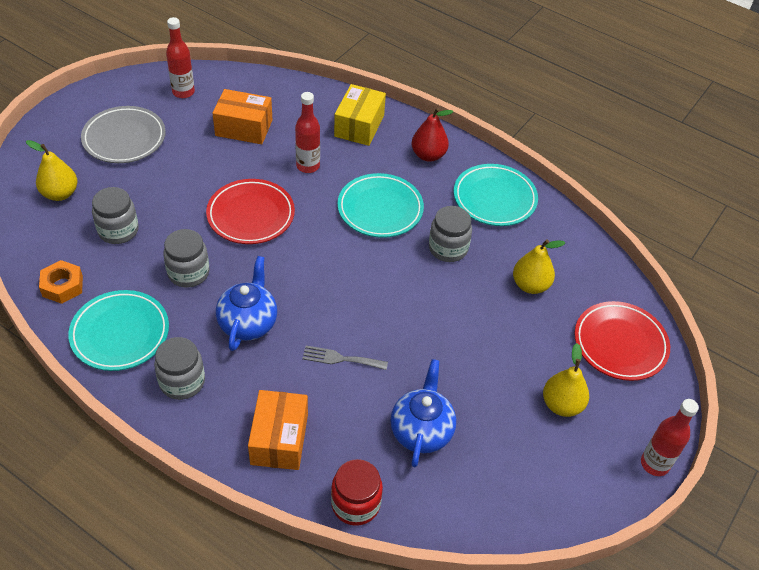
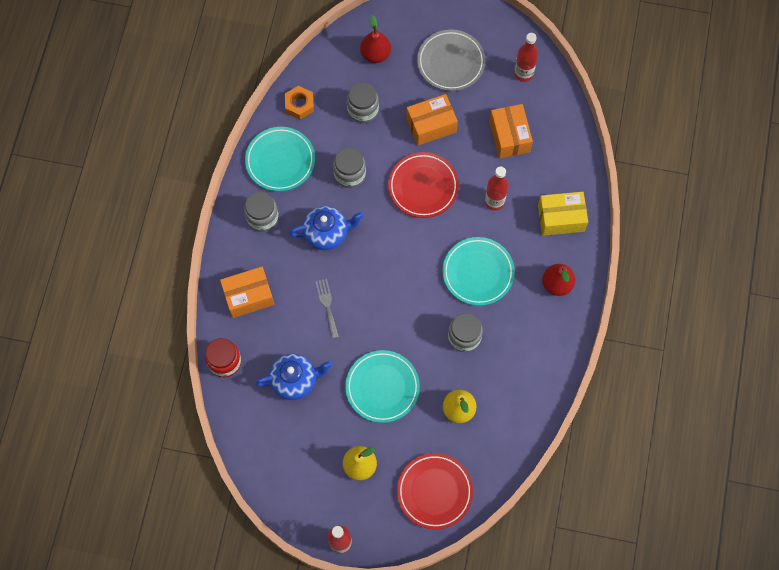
camera: 70 degrees right, 20 degrees up
yellow pear [26,140,77,201] -> red pear [360,15,391,63]
turquoise plate [454,164,538,226] -> turquoise plate moved to [345,350,420,423]
none -> orange box [406,94,458,145]

